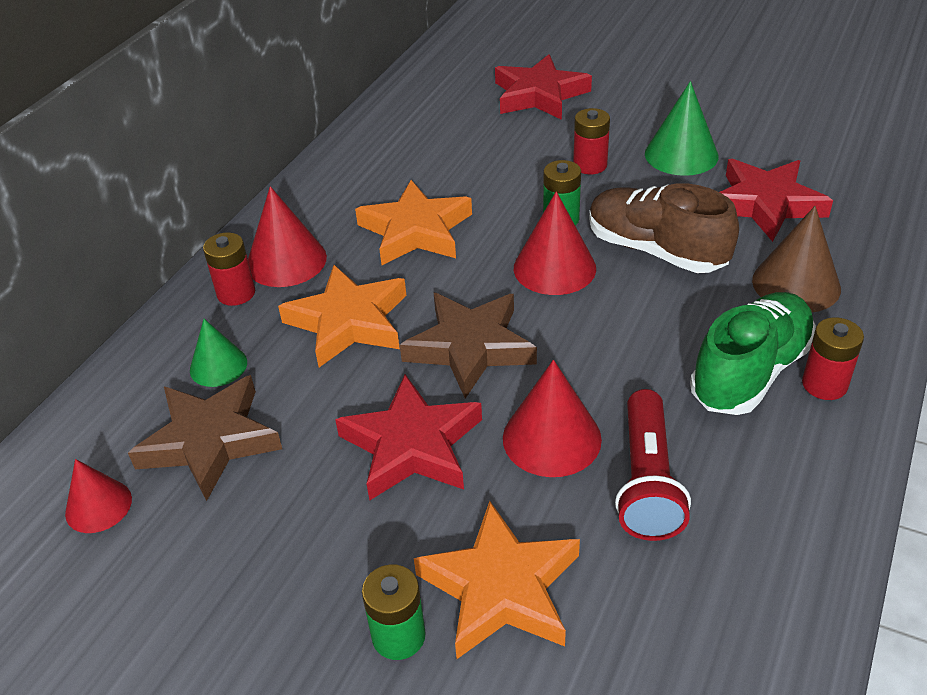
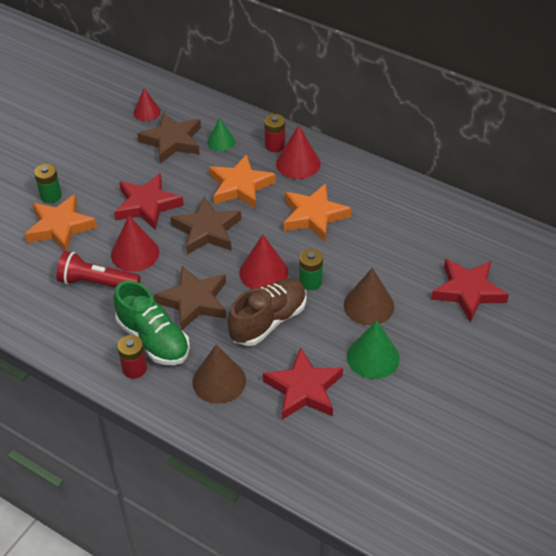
camera: 95 degrees right, 5 degrees up
red battery [573,108,610,174] -> brown cone [344,268,394,325]
none -> brown star [154,266,226,330]

